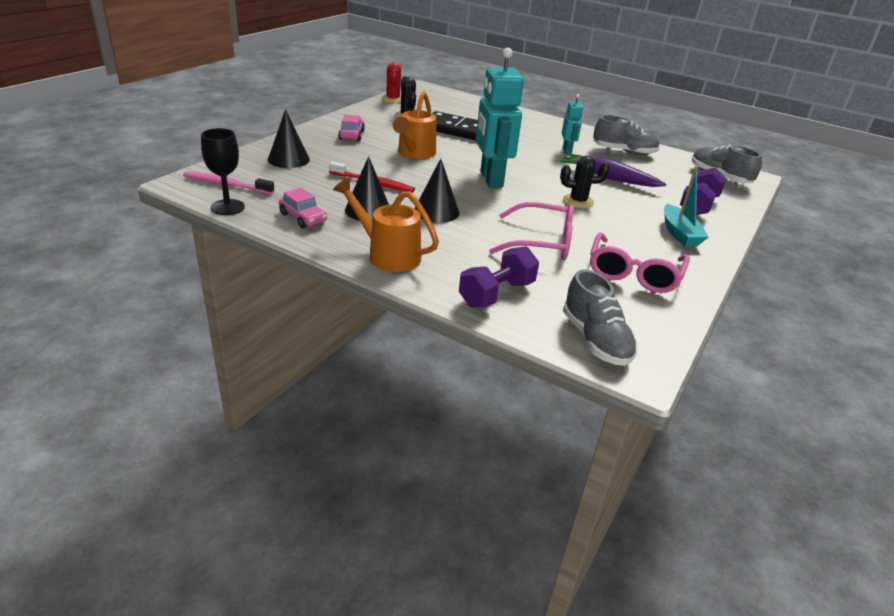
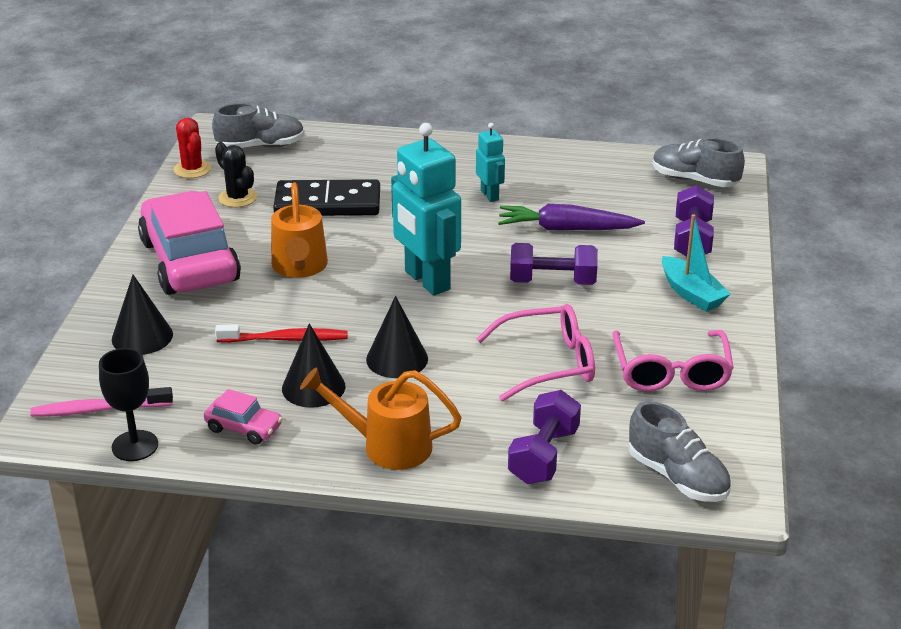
camera: 20 degrees left, 0 degrees up
pink car [338,115,365,141] -> pink car [138,191,241,295], size x2.33
black cactus [560,156,610,208] -> purple dumbbell [510,243,598,285]
grey shoe [593,115,660,155] -> grey shoe moved to [212,103,305,148]

